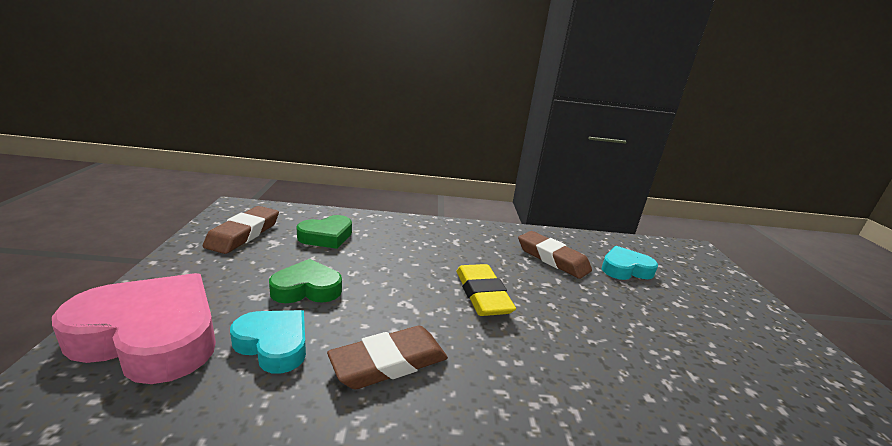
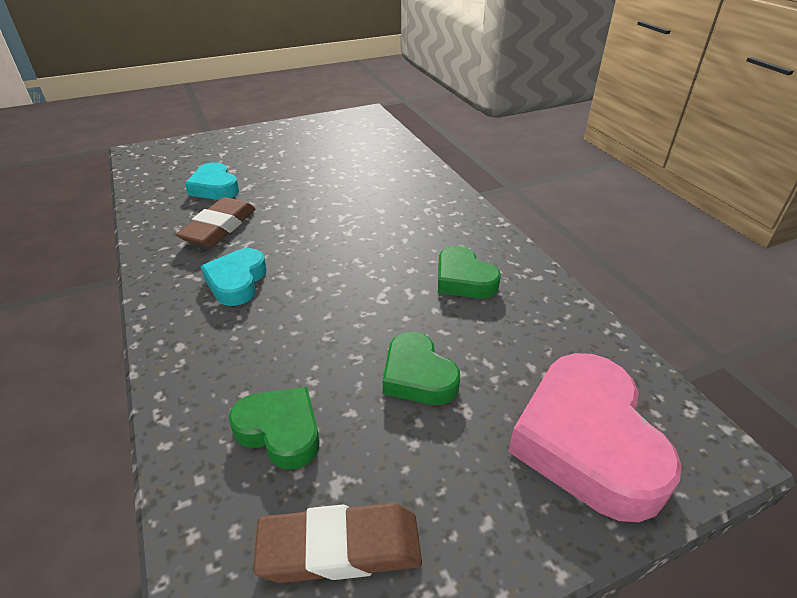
camera: 110 degrees left, 15 degrees up
turquoise heart [230,310,306,374] -> turquoise heart moved to [201,248,267,306]
brown eraser [327,326,448,389] -> green heart [438,246,501,299]
yellow eraser [456,264,516,316] -> none

